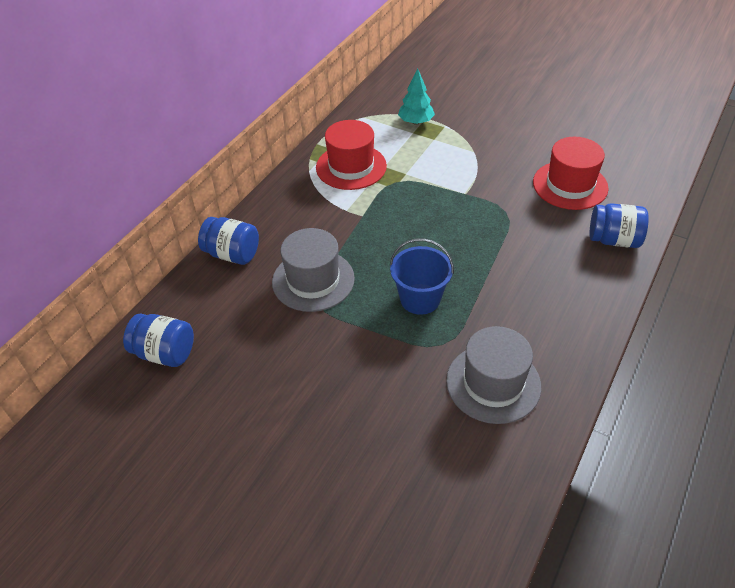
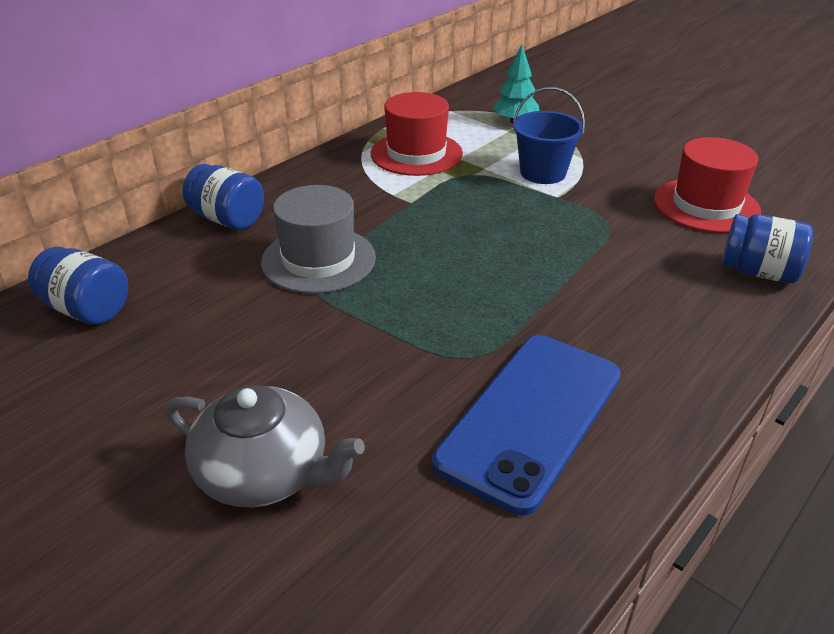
camera: 10 degrees right, 10 degrees down
blue bucket [390,239,454,315] -> blue bucket moved to [513,87,585,184]
grey hat [446,326,541,424] -> blue phone [432,335,621,515]
none -> grey teapot [166,385,365,507]

